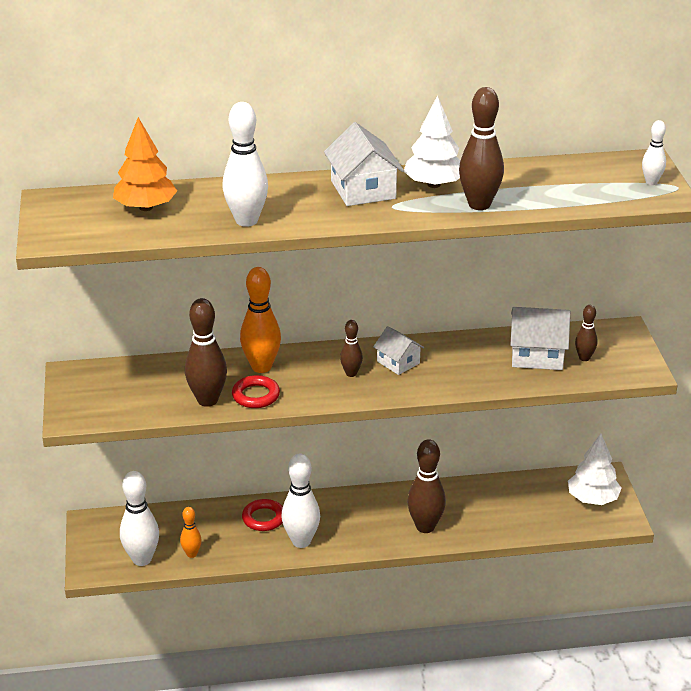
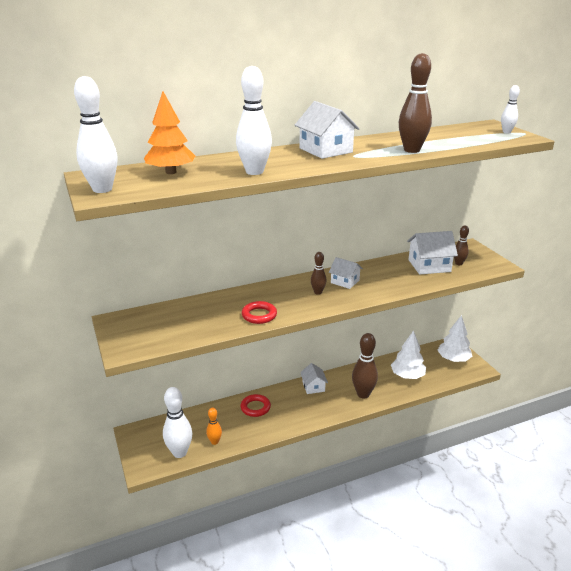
camera: 15 degrees left, 5 degrees down
brown bowling pin [185,298,227,407] -> none
orange bowling pin [240,267,281,373] -> none
white bowling pin [281,453,320,548] -> white bowling pin moved to [74,76,118,193]
white tree [404,95,460,188] -> white tree moved to [391,331,426,379]
none -> white house [300,363,328,394]

